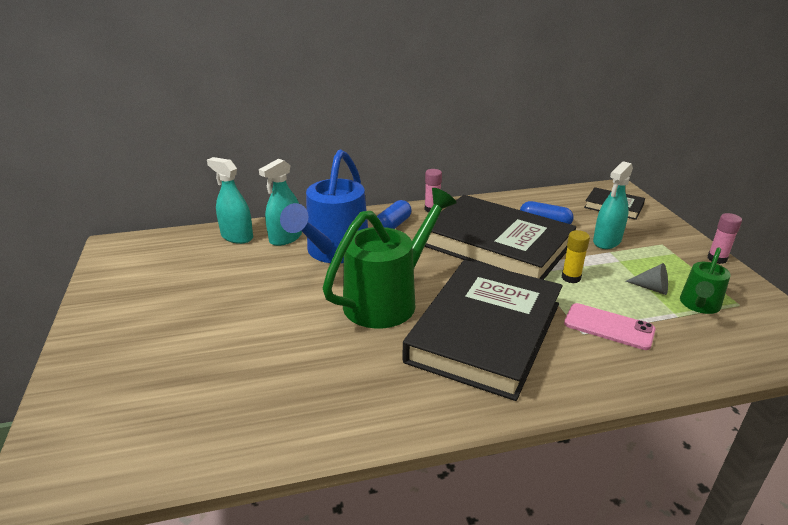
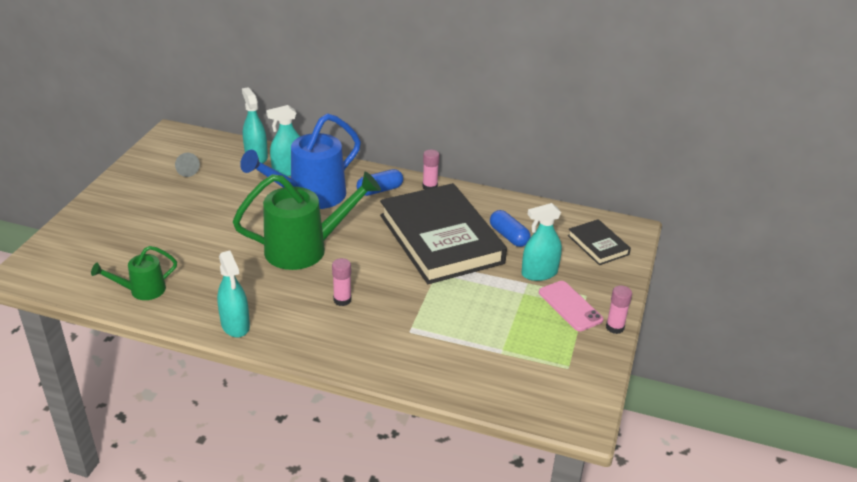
camera: 30 degrees right, 5 degrees up
black book [403,260,562,401] -> pink glue stick [332,258,352,306]
yellow glue stick [562,230,590,283] -> none
pink phone [564,303,656,350] -> pink phone moved to [539,281,603,331]
grey cone [626,263,668,295] -> grey cone moved to [175,153,200,177]
green watering can [680,247,731,314] -> green watering can moved to [91,246,177,300]
none -> turquoise spray bottle [217,250,250,338]

